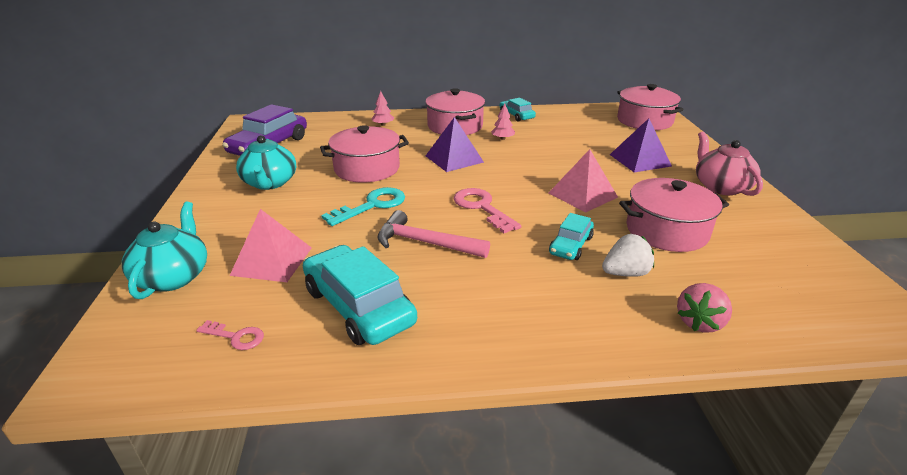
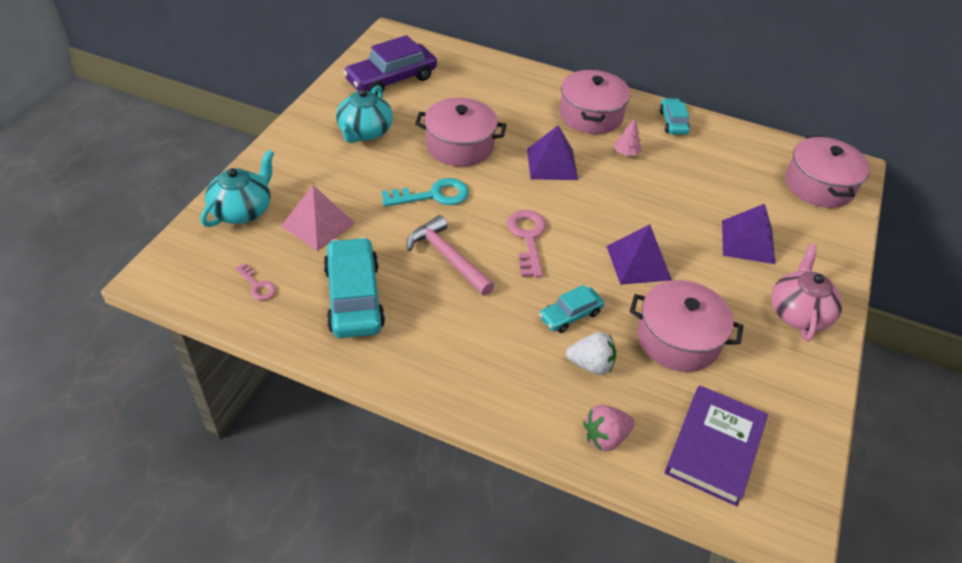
camera: 25 degrees right, 15 degrees up
pink tree [371,91,394,126] -> none
pink pyramid [549,149,618,213] -> purple pyramid [607,224,672,285]
none -> purple book [665,385,768,506]

